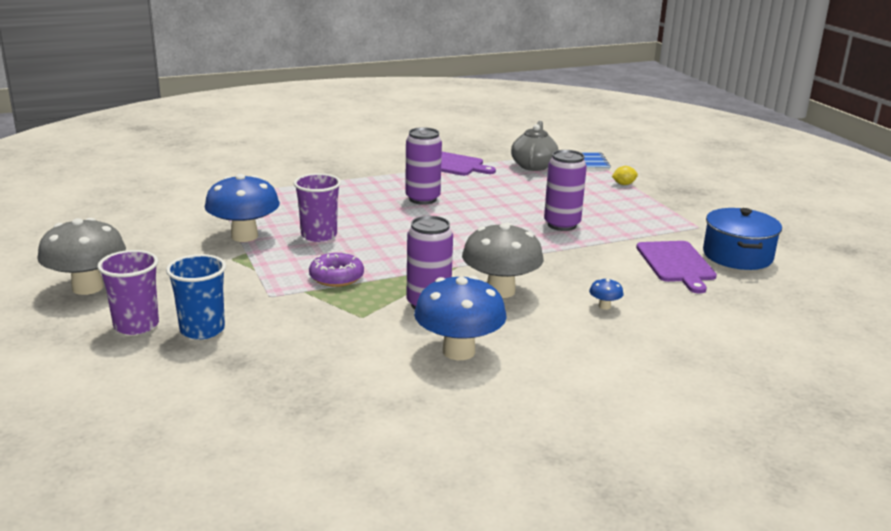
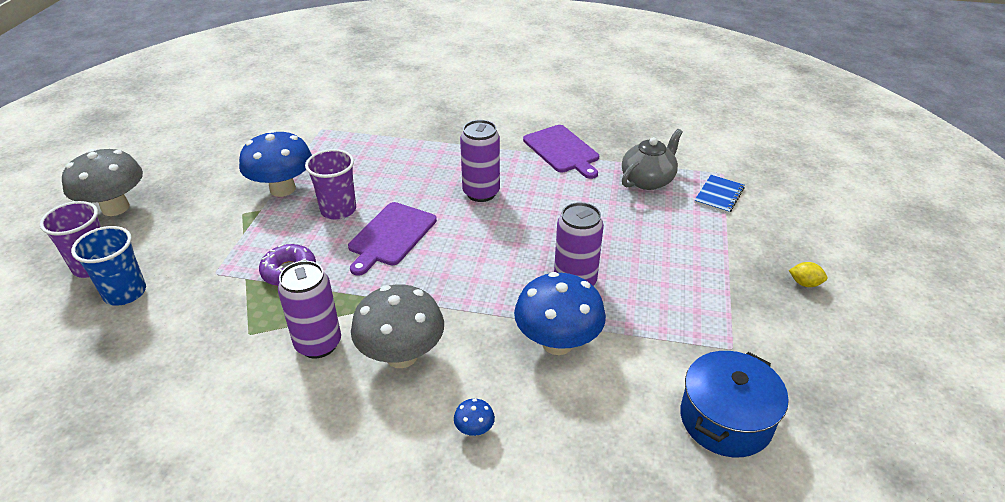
camera: 35 degrees right, 15 degrees up
blue mushroom [414,276,507,360] -> blue mushroom moved to [514,272,606,355]
yellow lemon [612,166,638,185] -> yellow lemon moved to [789,262,828,287]
purple cutting board [636,241,717,293] -> purple cutting board moved to [348,202,437,276]

